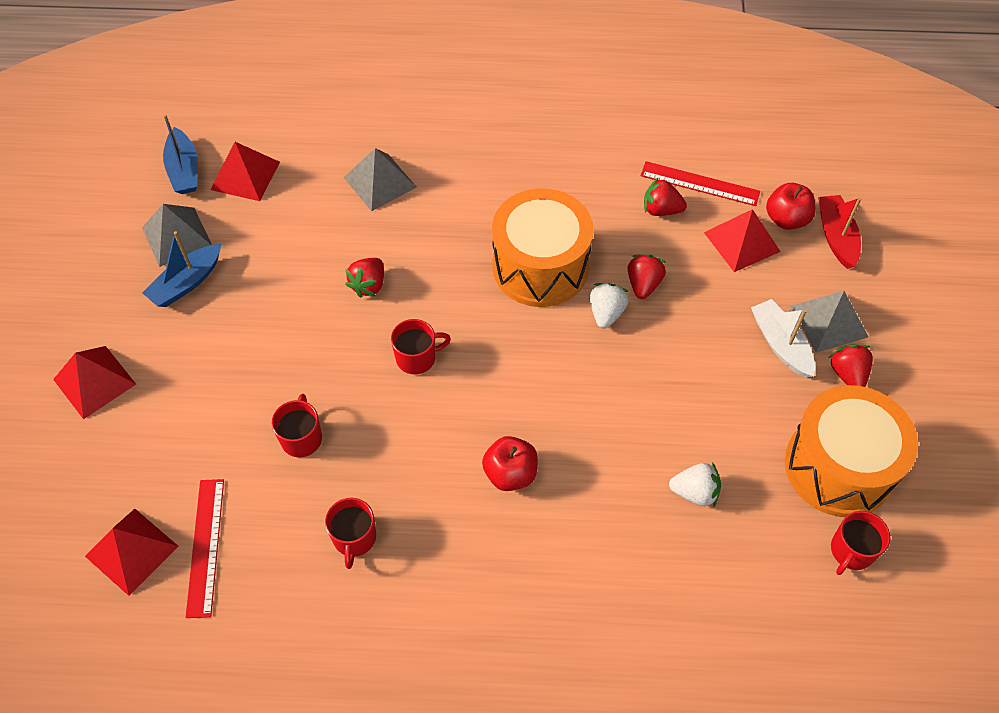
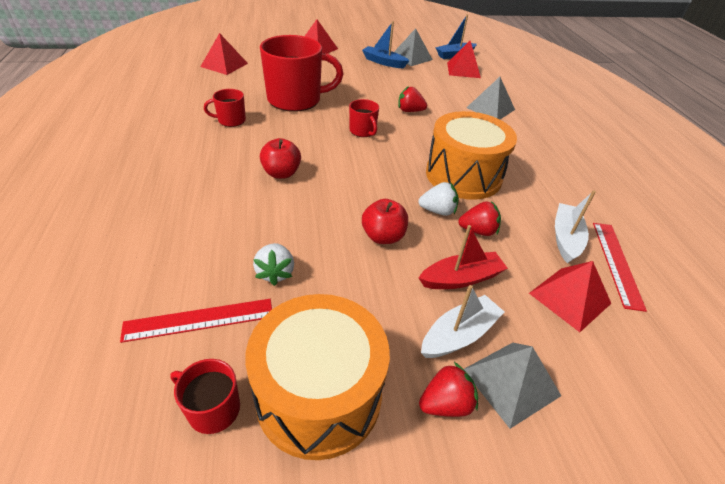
camera: 75 degrees right, 15 degrees down
red ruler [185,479,224,618] -> red ruler moved to [120,299,272,343]
red mug [272,394,322,457] -> red mug [260,35,343,112], size x2.14
red strawberry [644,177,687,216] -> white boat [555,190,596,263]
red apple [766,183,816,230] -> red apple moved to [362,199,408,244]
red boat [818,195,861,269] -> red boat moved to [419,225,508,289]

